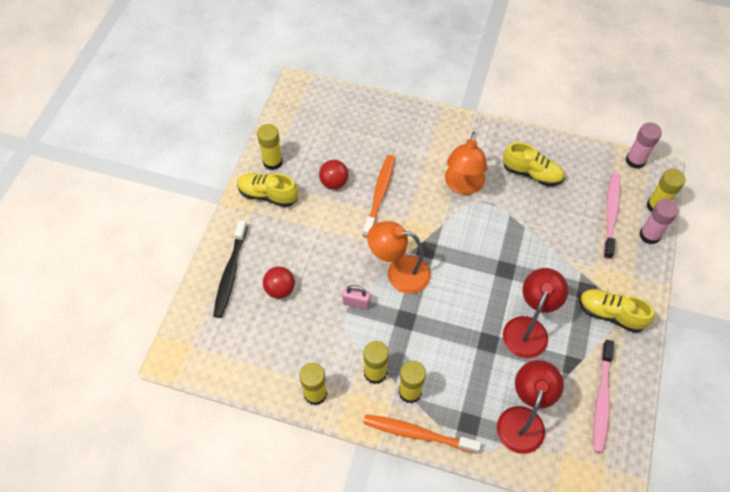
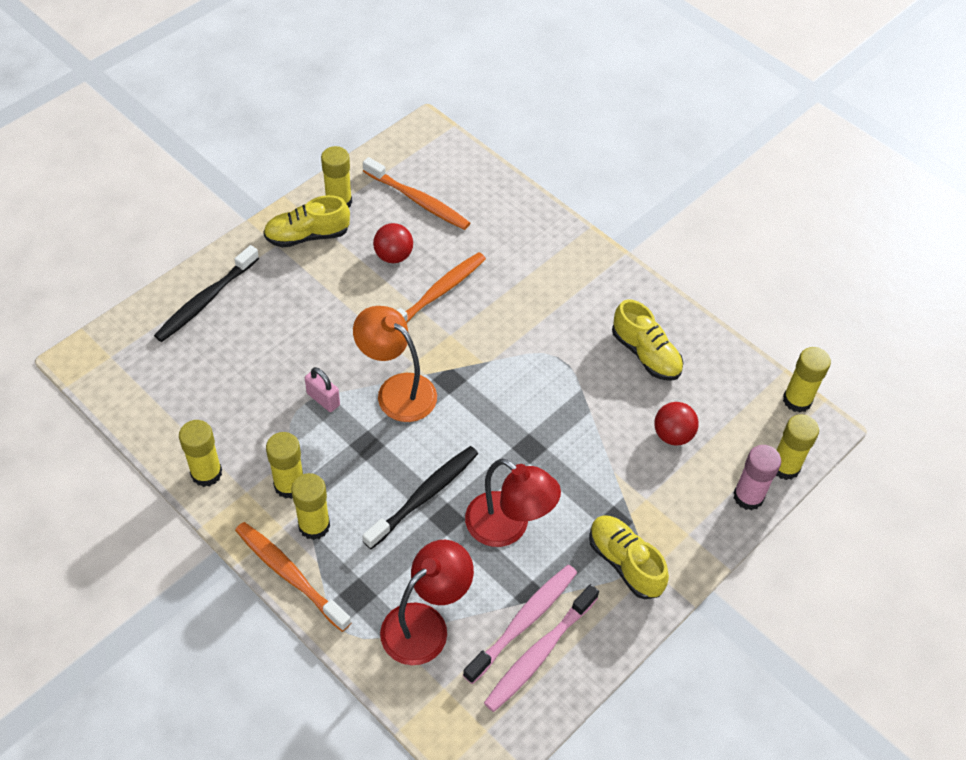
camera: 25 degrees right, 5 degrees down
yellow shoe [237,173,298,207] -> yellow shoe turned 60 degrees counterclockwise [263,195,350,248]
red ball [263,266,295,299] -> red ball moved to [654,402,699,446]
orange lamp [445,132,487,195] -> none
red lamp [503,268,568,358] -> red lamp turned 75 degrees clockwise [465,459,561,547]
pink toothbrush [603,173,620,259] -> pink toothbrush moved to [463,565,577,684]
pink glue stick [626,122,662,169] -> yellow glue stick [783,347,831,413]
none -> black toothbrush [362,446,478,549]
none -> orange toothbrush [363,157,470,230]

